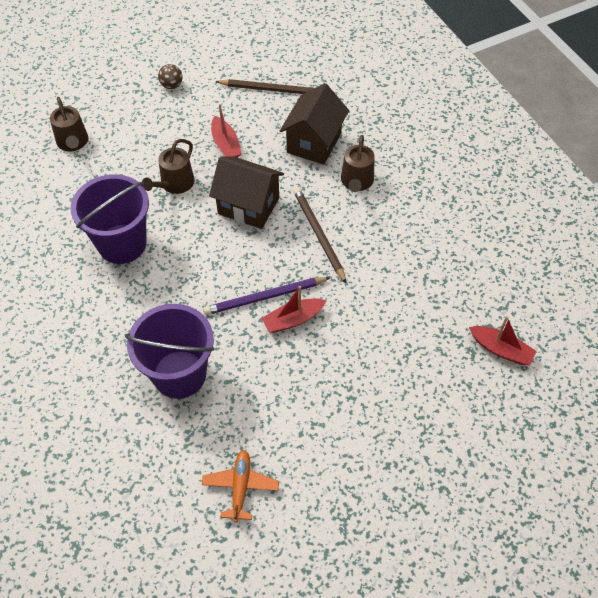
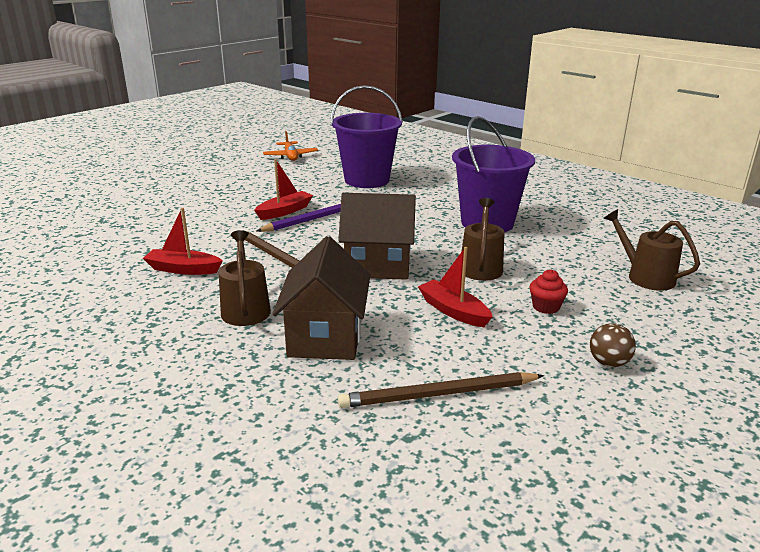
camera: 160 degrees right, 30 degrees down
red boat [469,316,537,365] -> red boat moved to [143,208,223,275]
none -> red cupcake [529,269,568,314]

